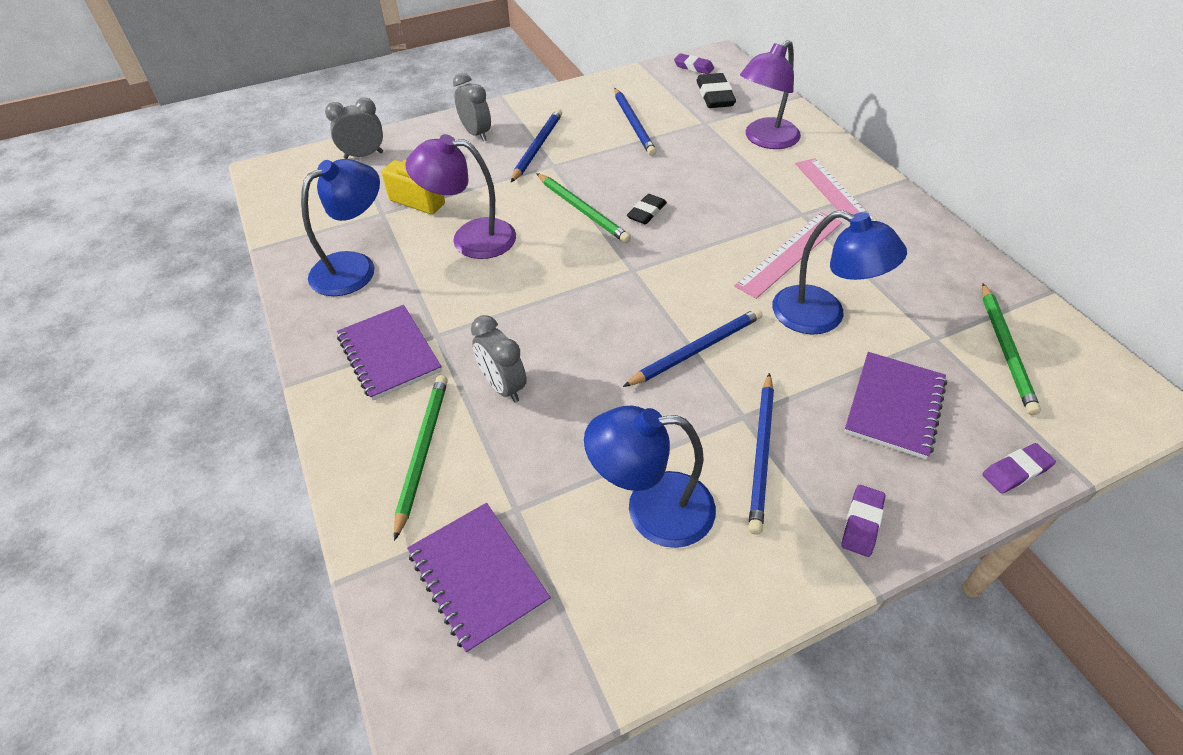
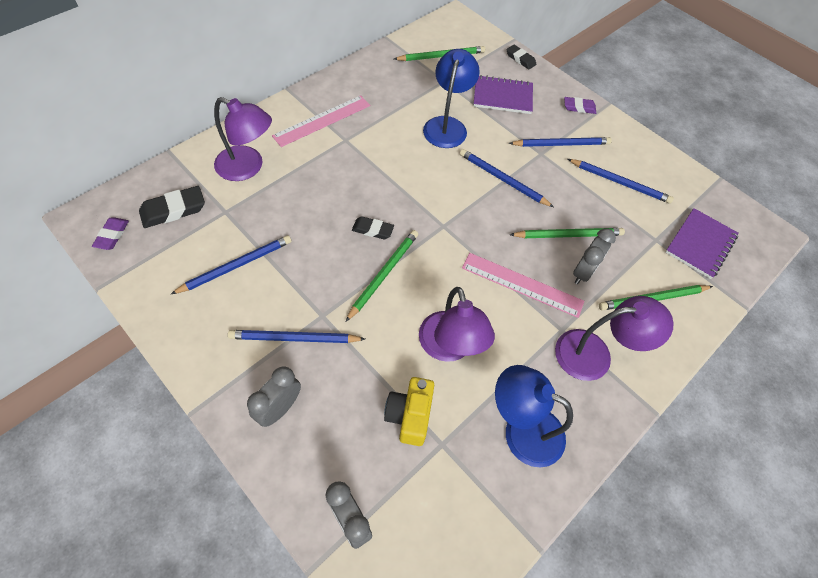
camera: 115 degrees left, 10 degrees up
purple notebook [337,305,442,401] -> purple lamp [555,296,674,381]
blue lamp [584,406,716,548] -> blue pencil [568,159,674,204]
pink ruler [734,212,842,299] -> pink ruler moved to [462,253,584,318]
purple eraser [982,443,1056,494] -> black eraser [506,45,536,70]
none -> green pencil [510,228,625,238]

